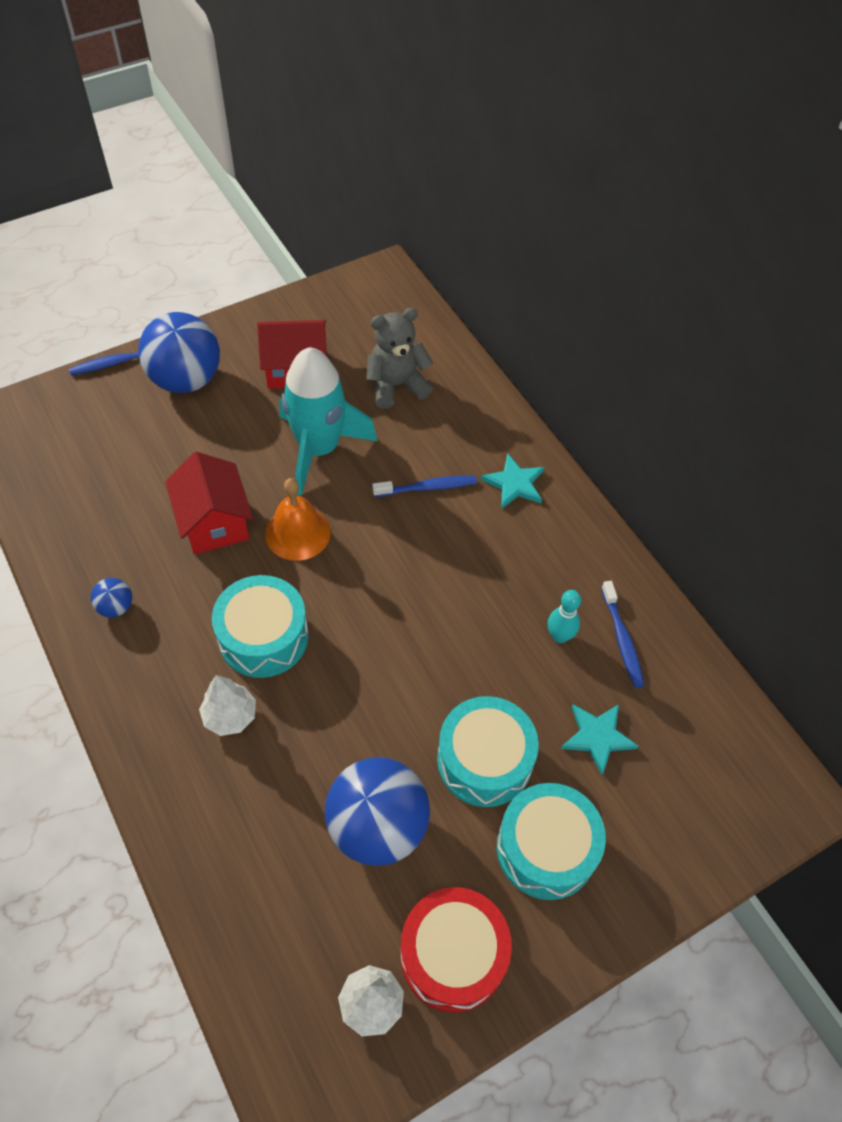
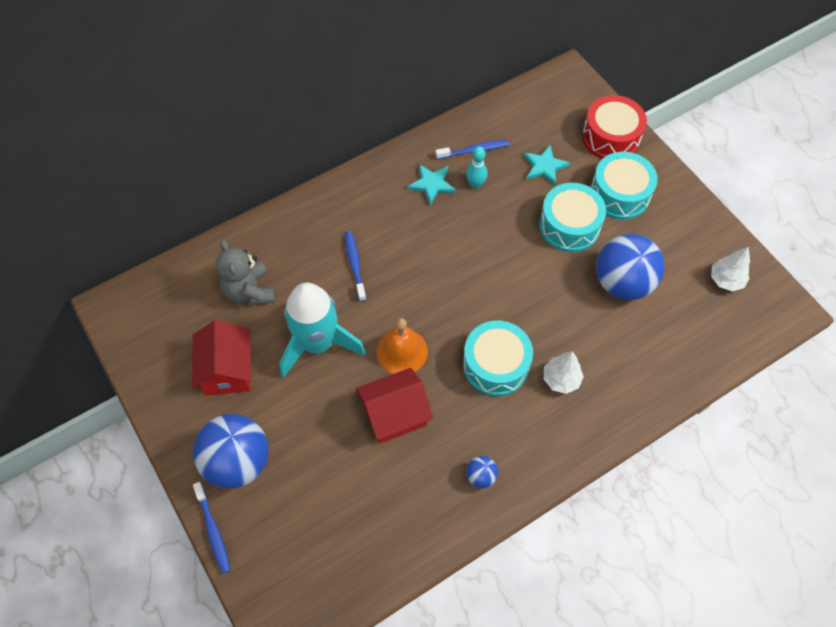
camera: 90 degrees left, 5 degrees up
red drum [400,887,512,1013] -> red drum moved to [582,95,647,159]
turquoise star [481,453,544,508] -> turquoise star moved to [407,164,456,205]

